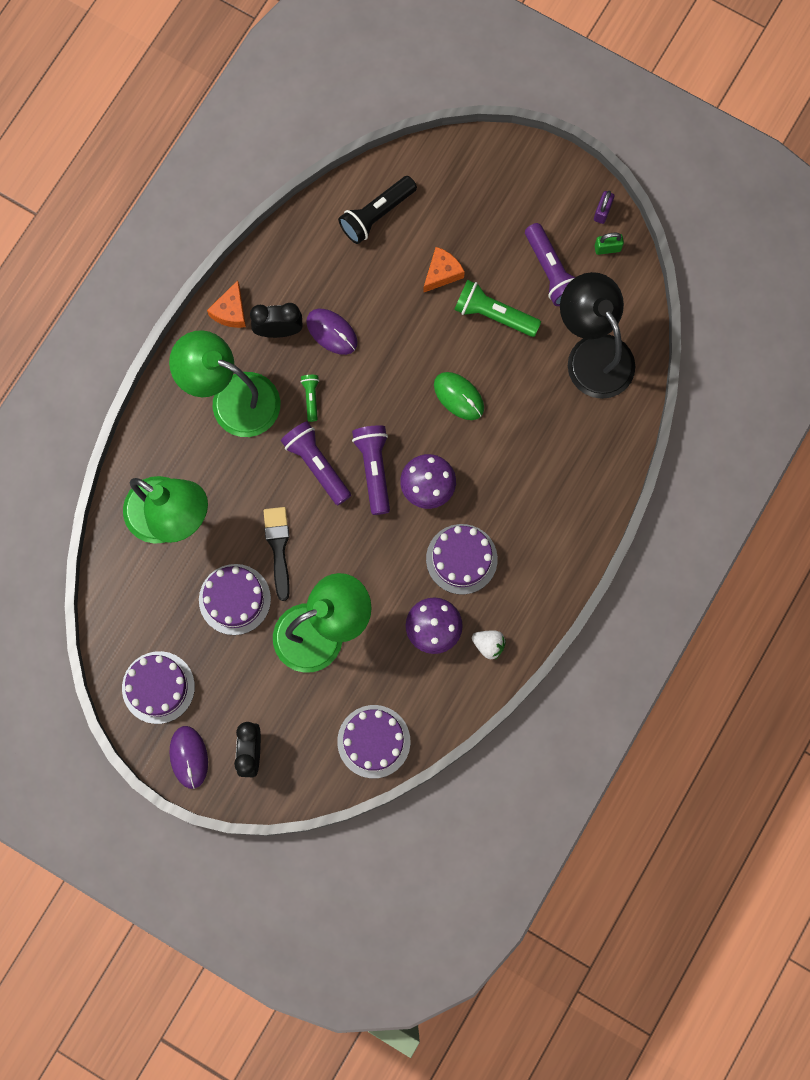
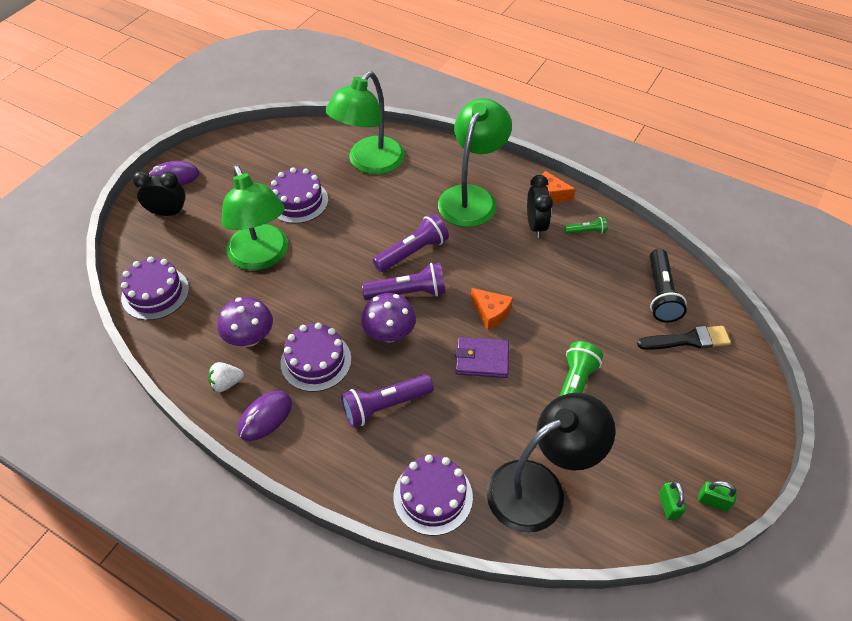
camera: 90 degrees right, 25 degrees down
purple cake [122,651,195,724] -> purple cake moved to [393,455,473,536]
black brush [264,507,290,601] -> black brush moved to [637,326,731,350]
green flashlight [301,375,319,422] -> green flashlight moved to [565,217,607,234]
purple mouse [306,309,358,355] -> purple mouse moved to [238,391,292,441]
black flashlight [338,176,417,244] -> black flashlight turned 135 degrees counterclockwise [650,249,687,322]
orange cheese [423,247,465,293] -> orange cheese moved to [471,288,513,330]
green mouse [434,372,484,420] -> purple wallet [455,337,509,378]
white strawberry [472,630,506,659] -> white strawberry turned 45 degrees clockwise [208,362,244,392]
purple flashlight [525,223,576,306] -> purple flashlight moved to [341,374,434,428]
purple padlock [594,191,614,224] -> green padlock [698,481,737,511]

